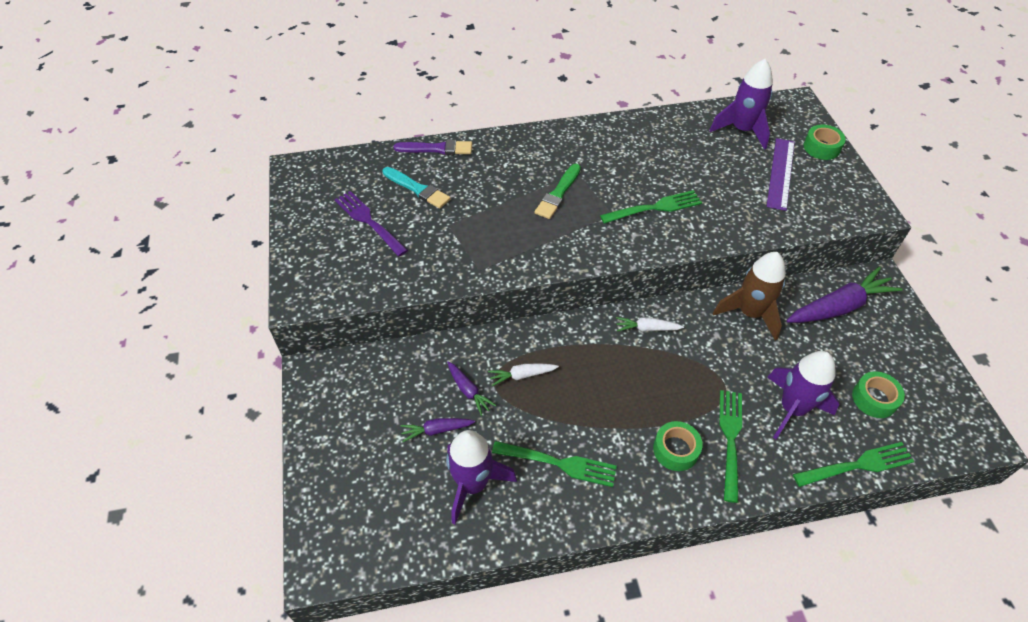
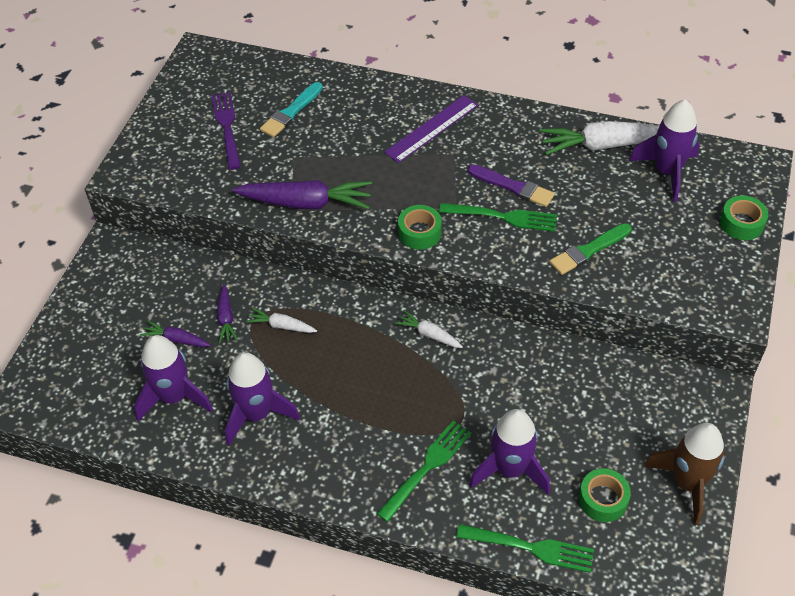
camera: 30 degrees right, 0 degrees up
turquoise brush [383,167,451,209] -> turquoise brush turned 60 degrees clockwise [260,82,323,137]
purple brush [394,140,472,155] -> purple brush moved to [468,165,555,207]
green fork [492,441,617,487] -> purple rocket [225,352,300,446]
green brush [535,164,581,219] -> green brush moved to [550,223,632,275]
green tape [653,421,703,471] -> green tape moved to [398,205,442,250]
brown rocket [713,252,786,341] -> brown rocket moved to [644,423,726,525]
purple ruler [767,138,795,211] -> purple ruler moved to [384,95,478,163]
purple carrot [786,267,903,323] -> purple carrot moved to [232,180,372,209]
none -> white carrot [540,121,659,155]

